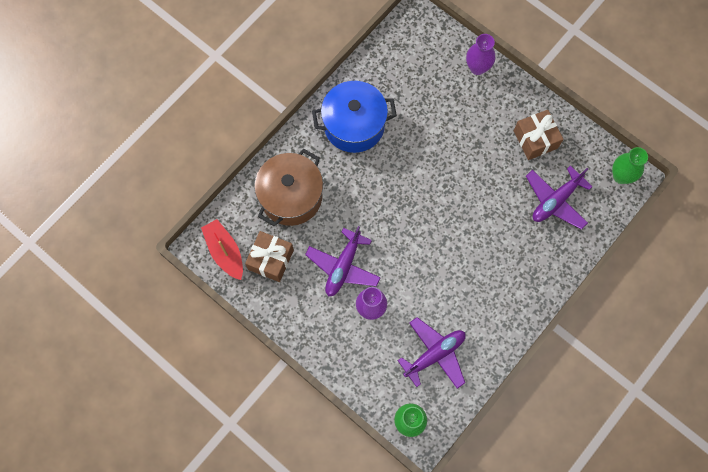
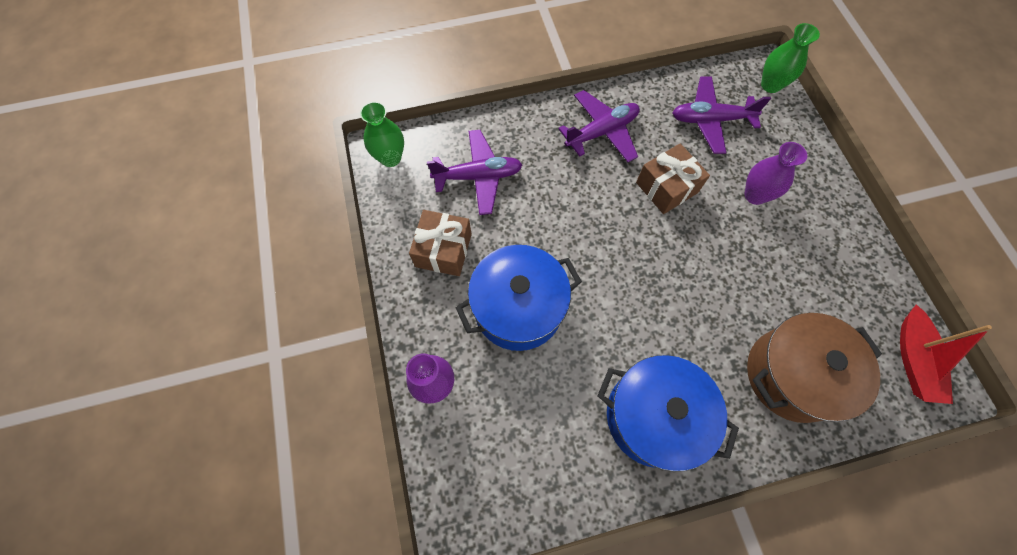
camera: 145 degrees left, 5 degrees down
brown gift [245,231,294,282] -> brown gift moved to [636,143,710,214]
purple plane [305,226,381,297] -> purple plane moved to [558,90,640,162]
none -> blue pot [456,245,582,351]

